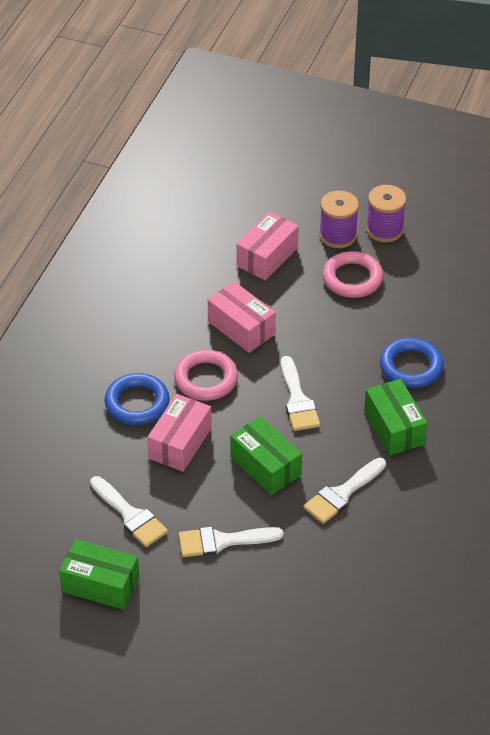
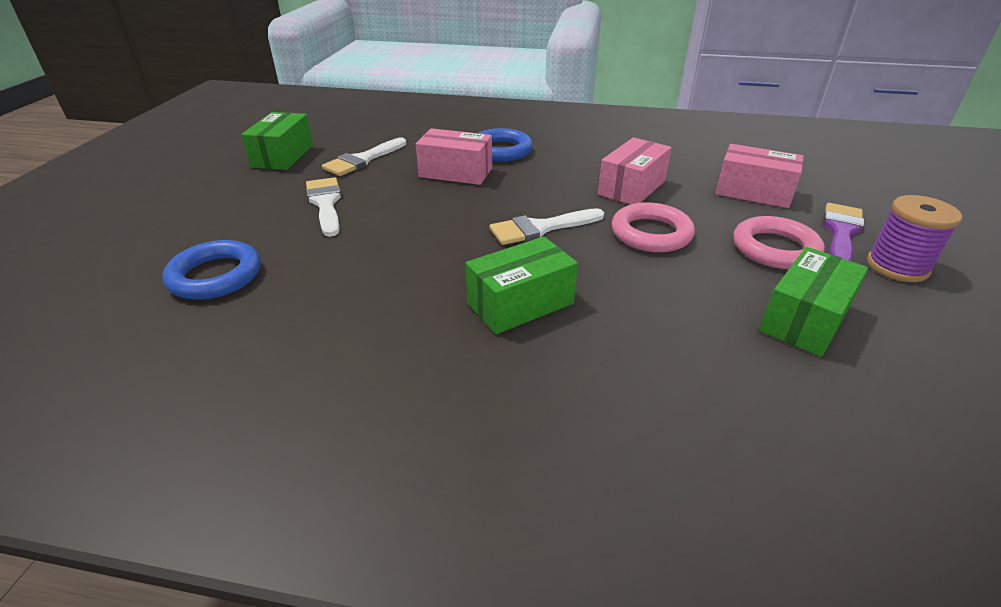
camera: 80 degrees right, 10 degrees down
pink ring [174,350,238,401] -> pink ring moved to [612,202,695,252]
green box [230,416,302,495] -> green box moved to [759,247,868,357]
white brush [303,458,386,524] -> none
purple spool [319,191,359,248] -> purple brush [823,203,864,261]
blue ring [380,338,444,388] -> blue ring moved to [162,240,261,300]

